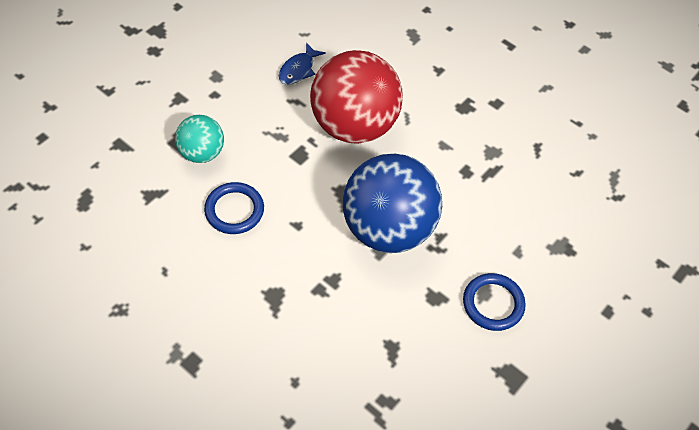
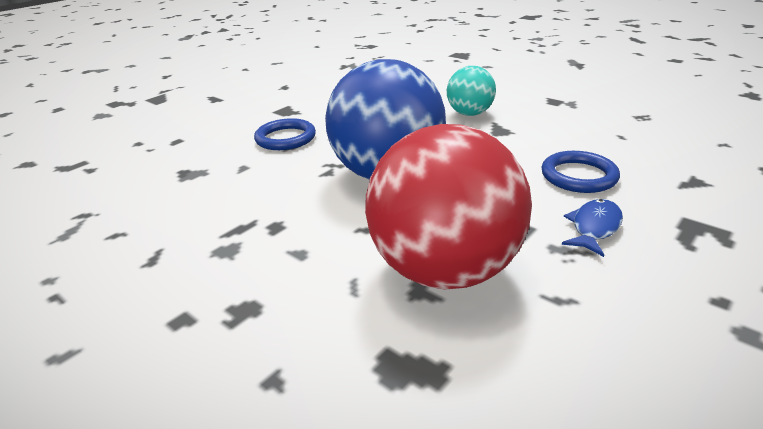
camera: 175 degrees left, 25 degrees down
turquoise ball [175,115,224,163] -> turquoise ball moved to [447,66,496,116]
blue fish [278,42,326,85] -> blue fish moved to [562,199,623,257]

